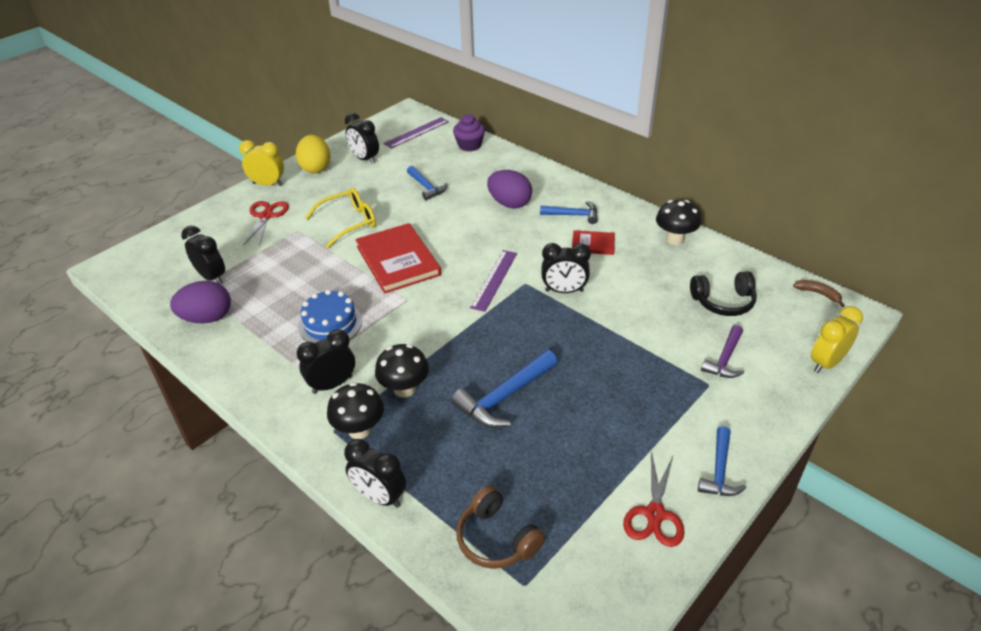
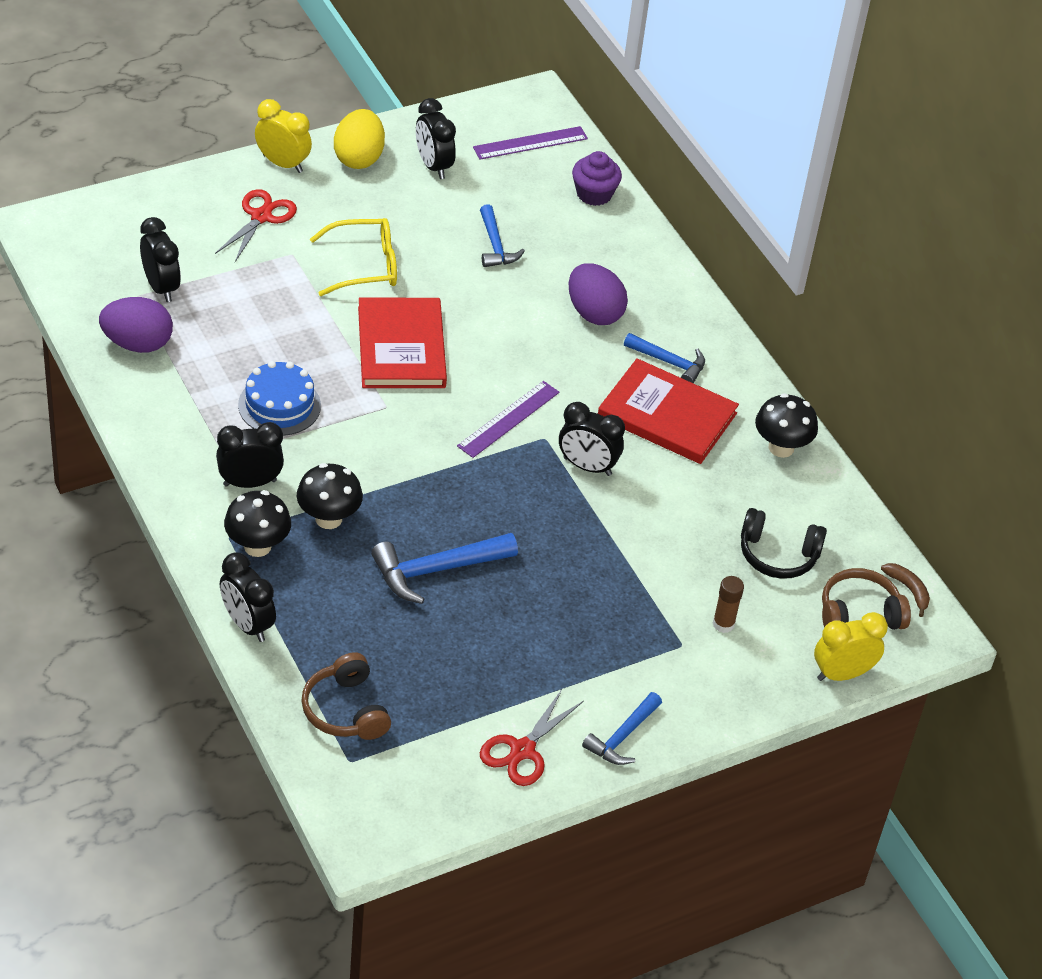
camera: 15 degrees right, 5 degrees up
red book [572,230,615,255] -> red book [598,358,739,464], size x1.96
purple hammer [701,325,744,378] -> brown glue stick [713,576,744,633]
none -> brown headphones [822,568,911,630]

